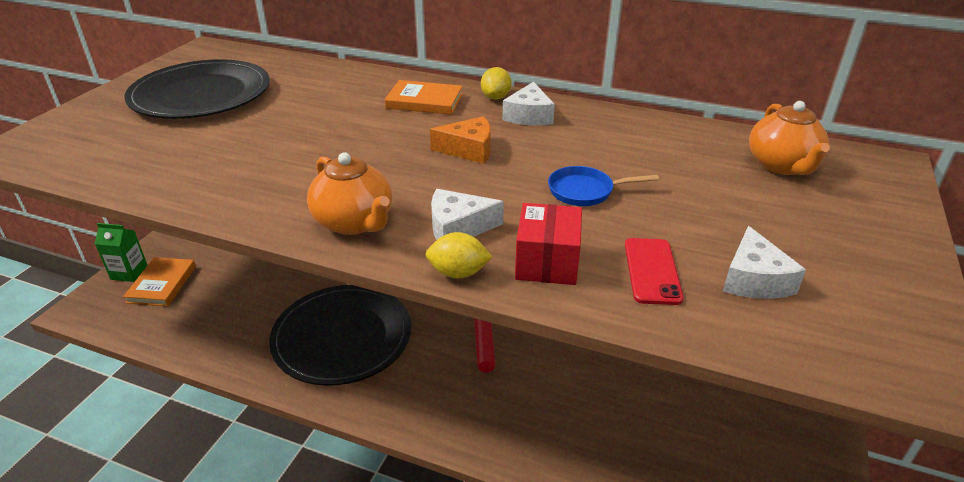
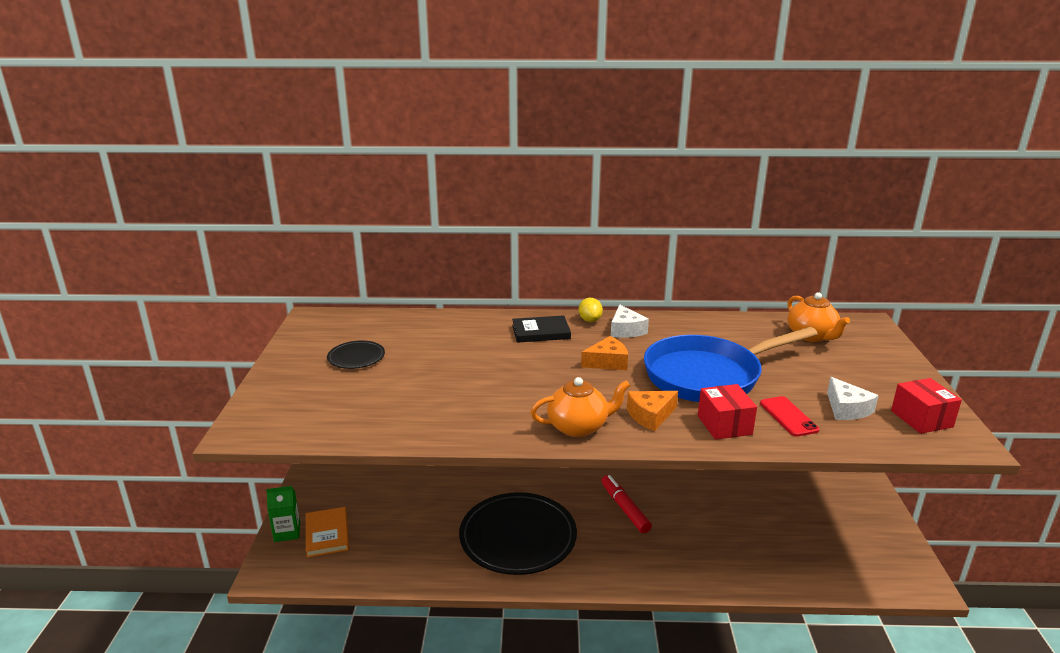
camera: 20 degrees left, 10 degrees down
black plate [124,59,270,119] -> black plate [327,341,385,369], size x0.48
orange teapot [307,152,392,235] -> orange teapot turned 45 degrees counterclockwise [530,377,630,437]
orange book [385,80,463,115] -> black book [512,315,571,343]
yellow lemon [426,232,492,278] -> none
white cheese [431,189,504,240] -> orange cheese [627,391,678,431]
blue pan [548,166,659,206] -> blue pan [644,327,818,402], size x2.50
none -> red box [891,378,962,434]

